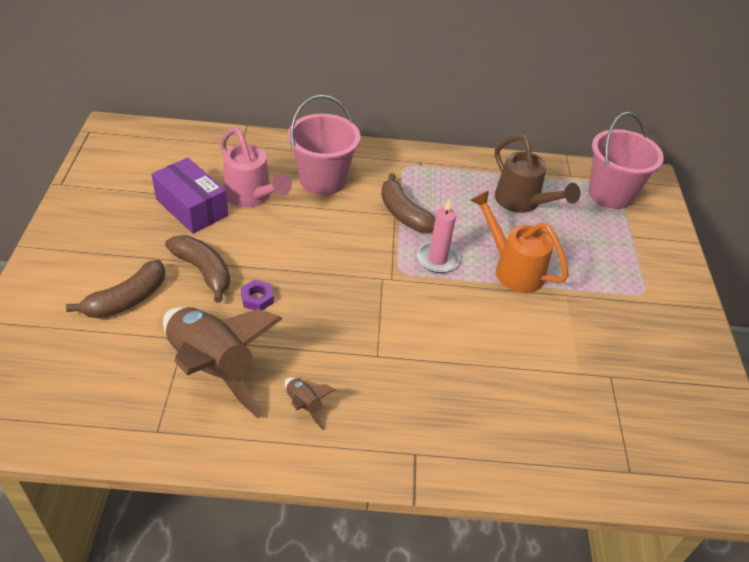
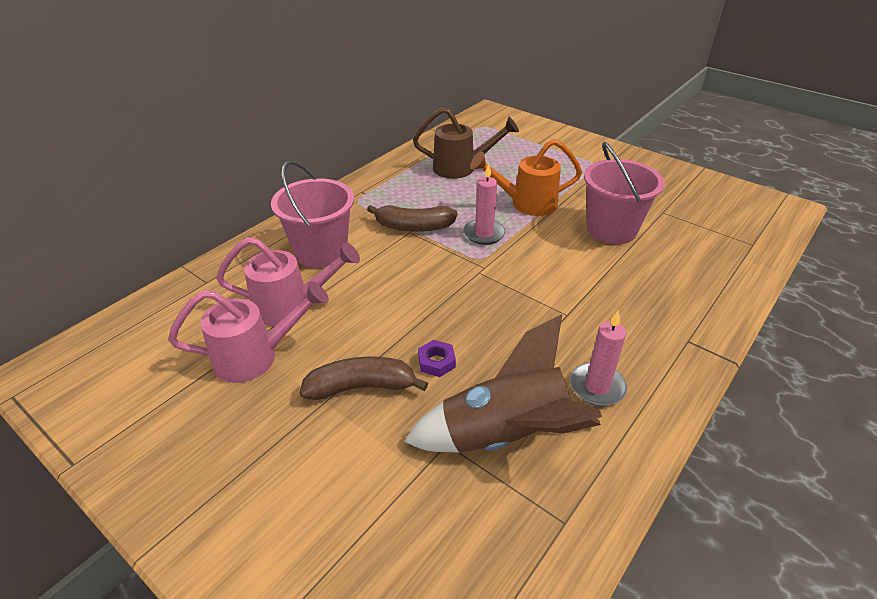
camera: 50 degrees left, 5 degrees down
brown banana [66,260,165,318] -> none
purple box [151,158,228,234] -> pink watering can [168,281,329,383]
brown rocket [285,377,335,429] -> pink candle [570,311,627,406]
pink bucket [588,112,664,209] -> pink bucket moved to [584,142,664,244]

